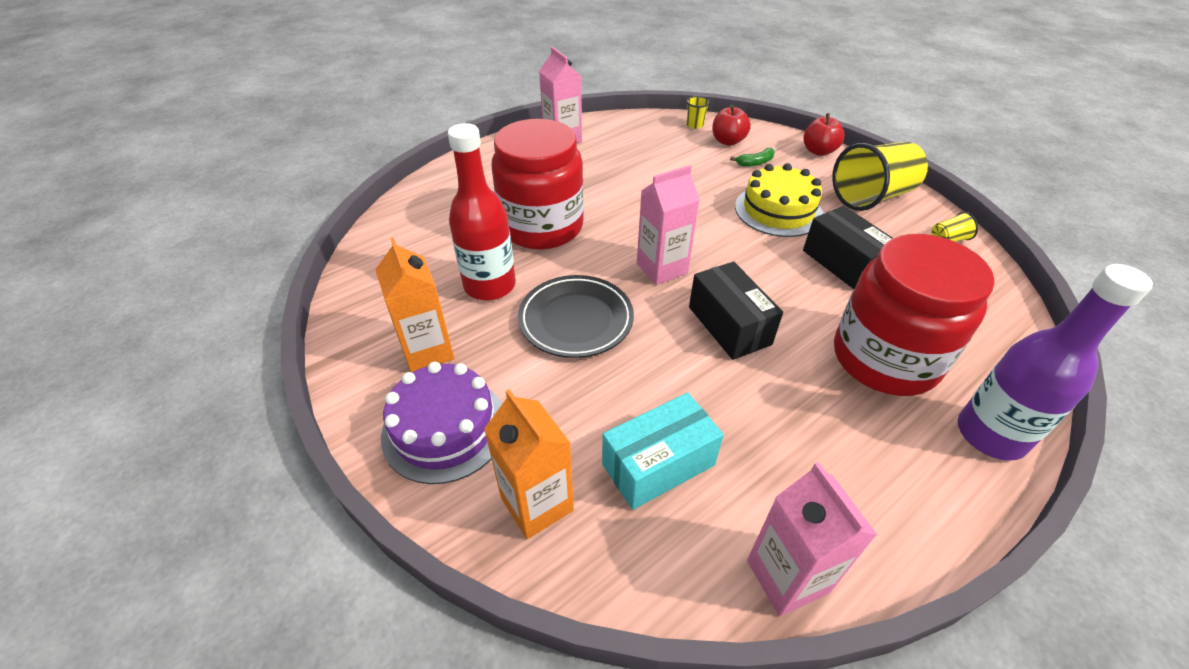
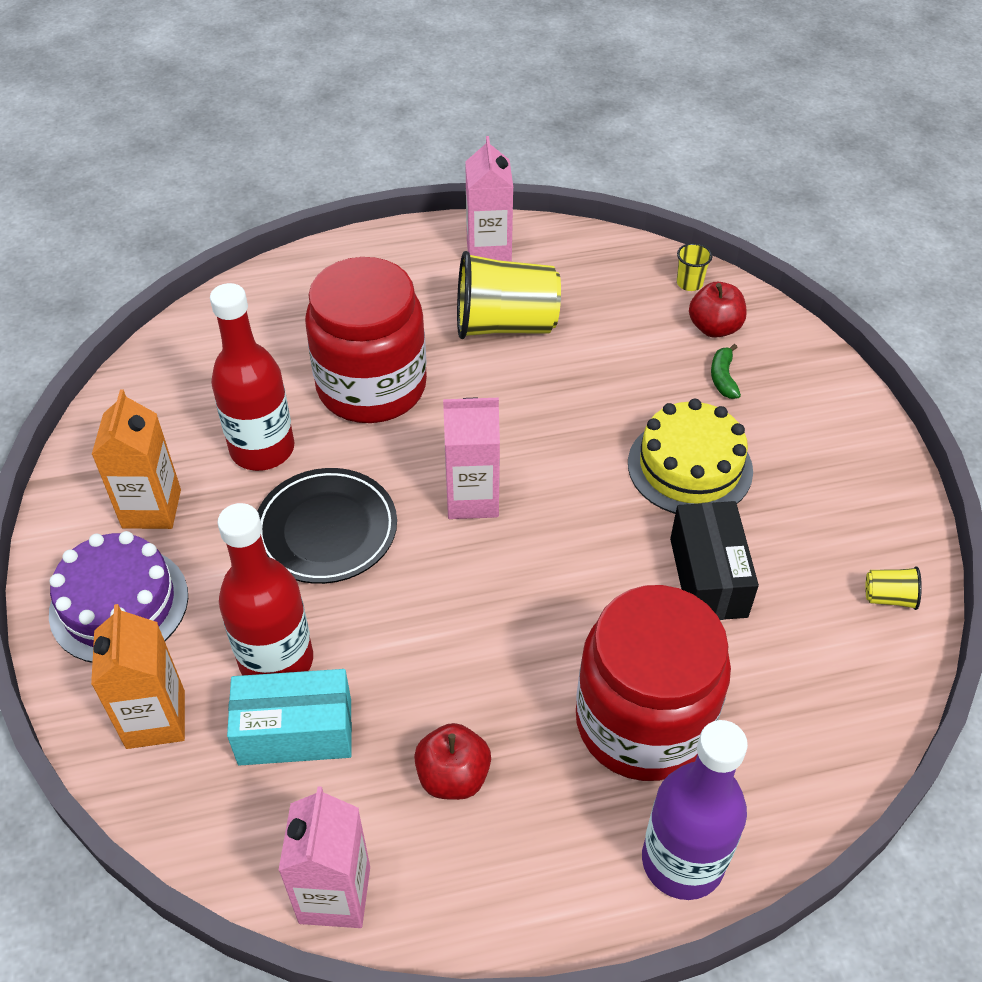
camera: 25 degrees right, 5 degrees up
black box [689,262,783,360] -> none
green banana [730,148,775,167] -> green banana turned 90 degrees clockwise [711,344,741,399]
red apple [803,113,845,156] -> red apple moved to [414,723,491,800]
yellow cup [832,142,928,211] -> yellow cup moved to [457,251,561,339]
none -> red bottle [217,503,313,676]

